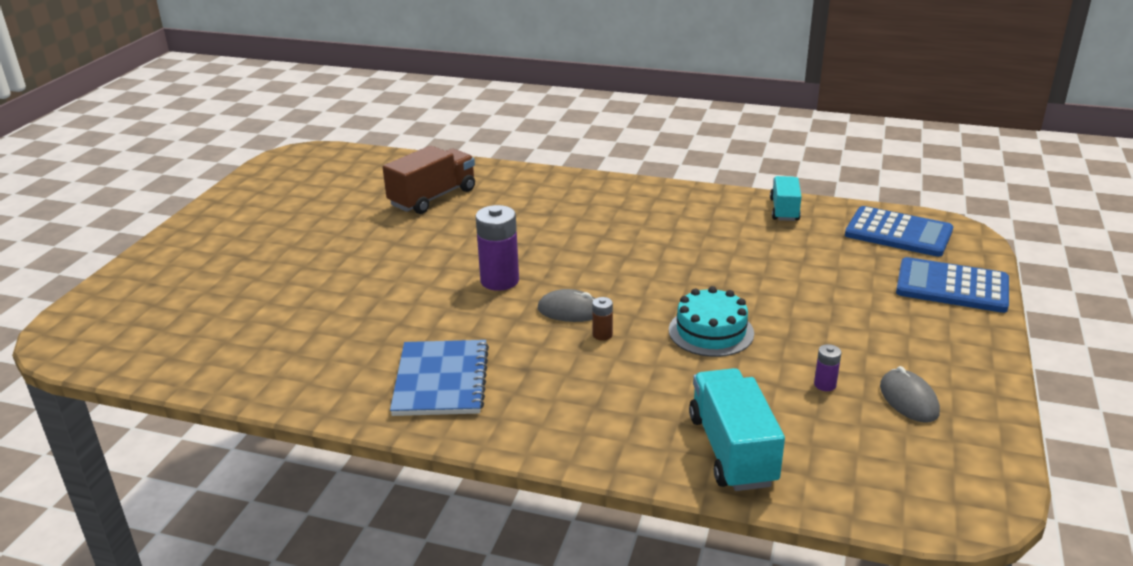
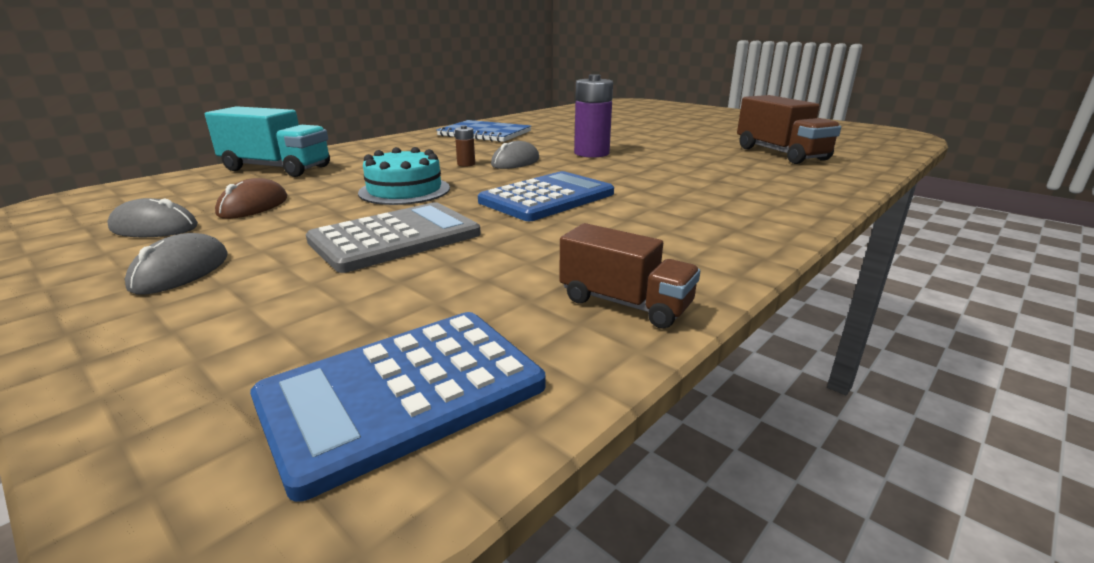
camera: 115 degrees right, 5 degrees down
turquoise truck [770,176,802,221] -> brown truck [559,223,700,329]
purple battery [814,344,841,391] -> brown mouse [215,178,287,219]
blue calculator [896,257,1009,313] -> blue calculator moved to [478,171,614,221]
none -> grey mouse [125,233,228,294]
none -> grey calculator [306,202,481,273]

